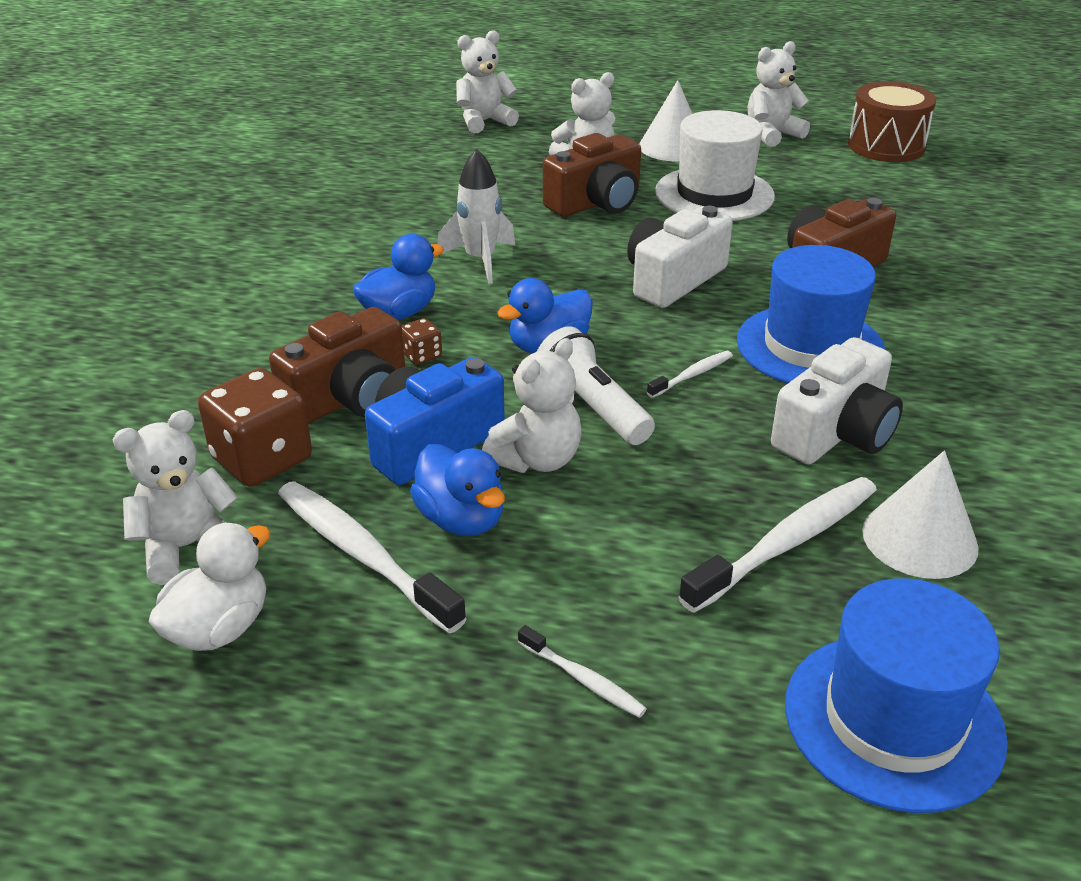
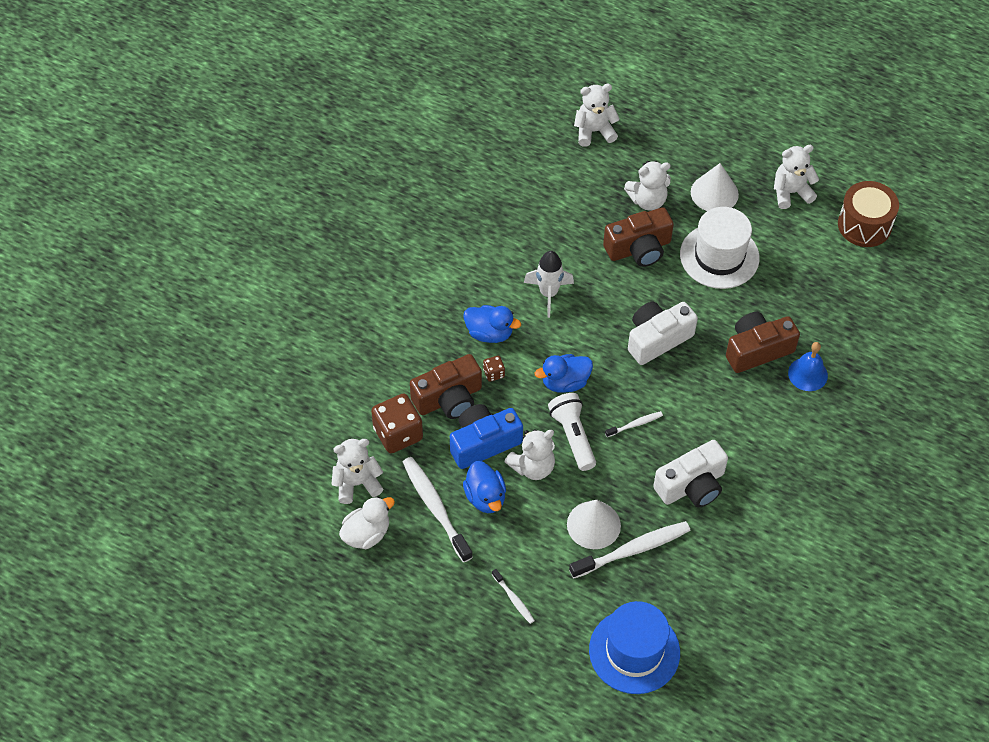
camera: 15 degrees right, 20 degrees up
blue duck [353,234,444,320] -> blue duck turned 45 degrees clockwise [463,305,521,343]
blue hat [737,245,886,383] -> none
white cone [862,451,979,579] -> white cone moved to [567,500,621,549]
none -> blue bell [788,342,828,391]

